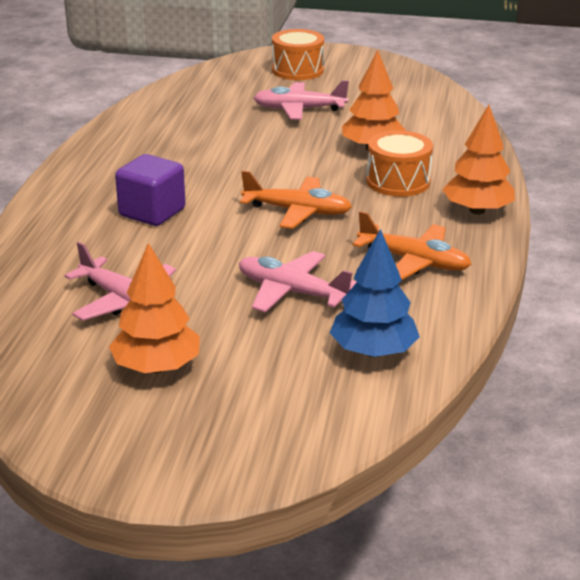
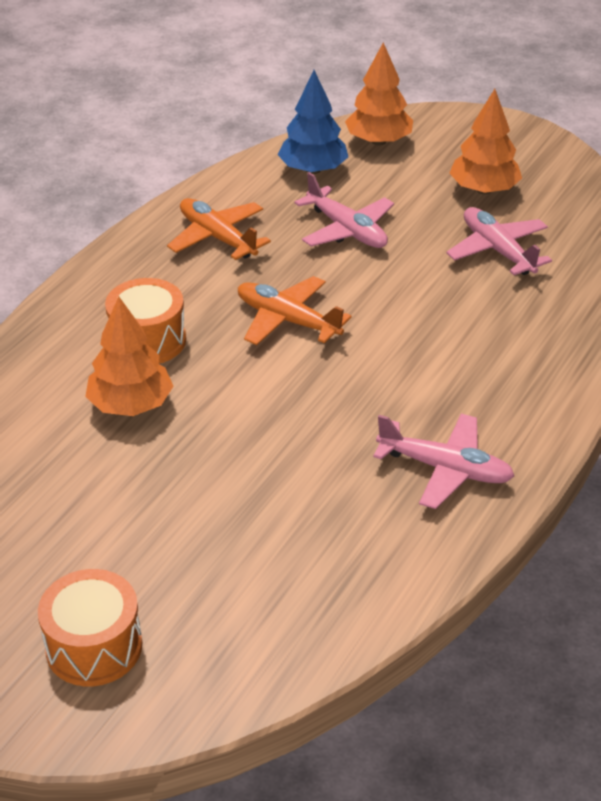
camera: 160 degrees left, 10 degrees up
purple cube [115,154,185,226] -> none
pink plane [254,80,349,120] -> pink plane moved to [373,414,514,509]
orange tree [442,105,515,214] -> orange tree moved to [345,42,413,145]

